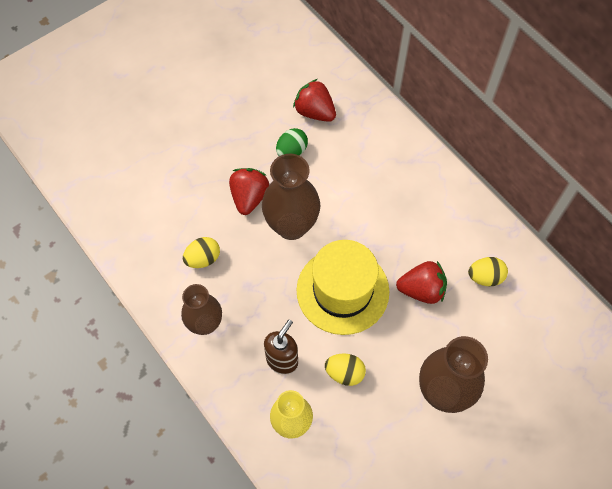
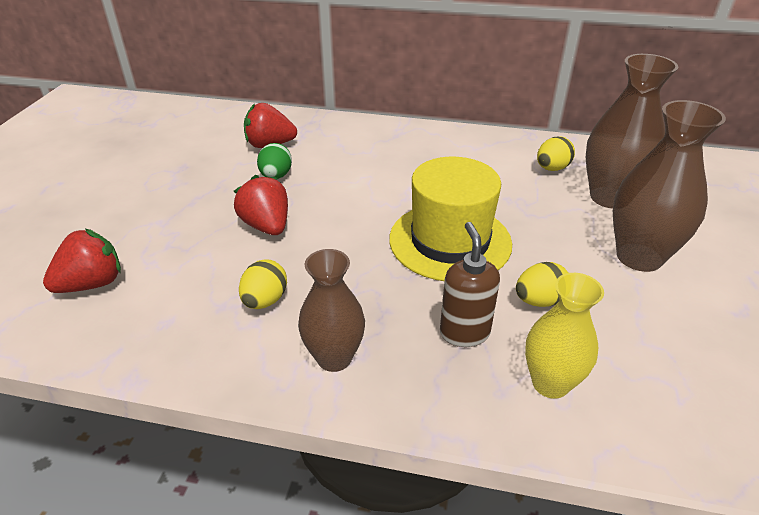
camera: 40 degrees left, 25 degrees down
brown vase [262,153,320,240] -> brown vase moved to [586,54,678,209]
red strawberry [396,261,447,304] -> red strawberry moved to [43,229,121,293]

